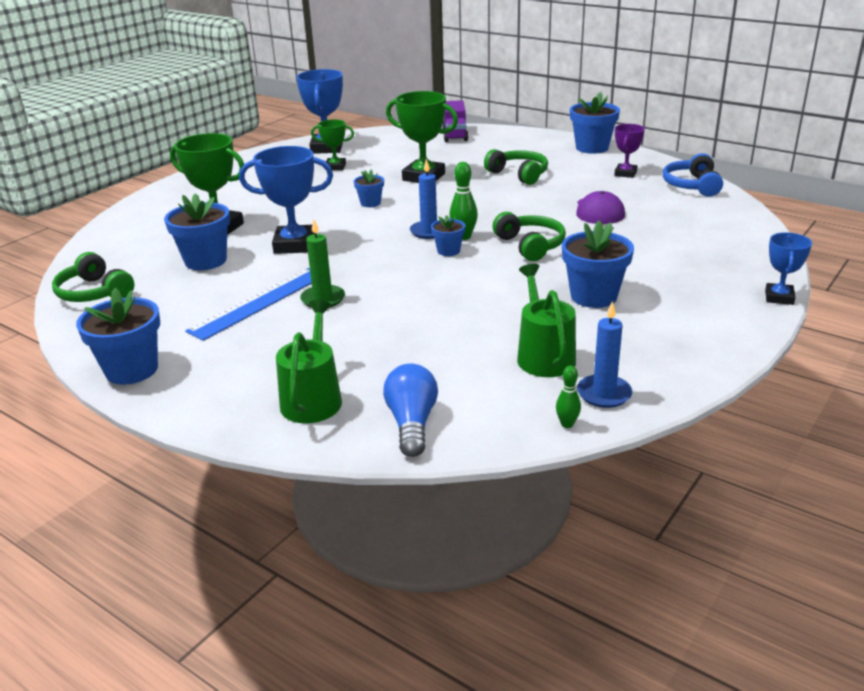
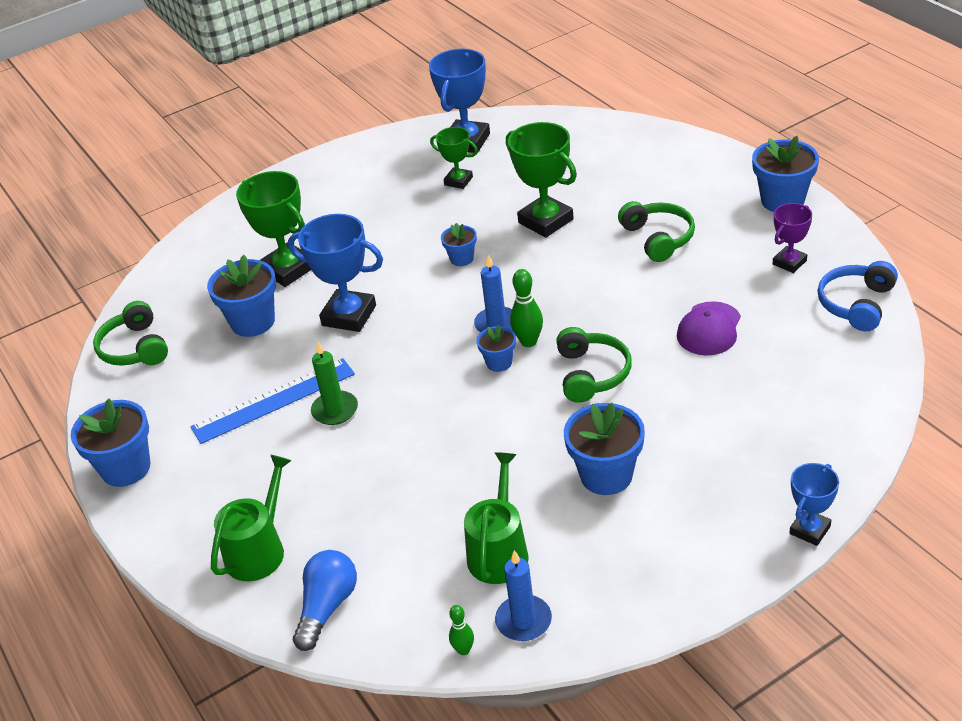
camera: 25 degrees right, 10 degrees up
purple truck [442,100,469,142] -> none

